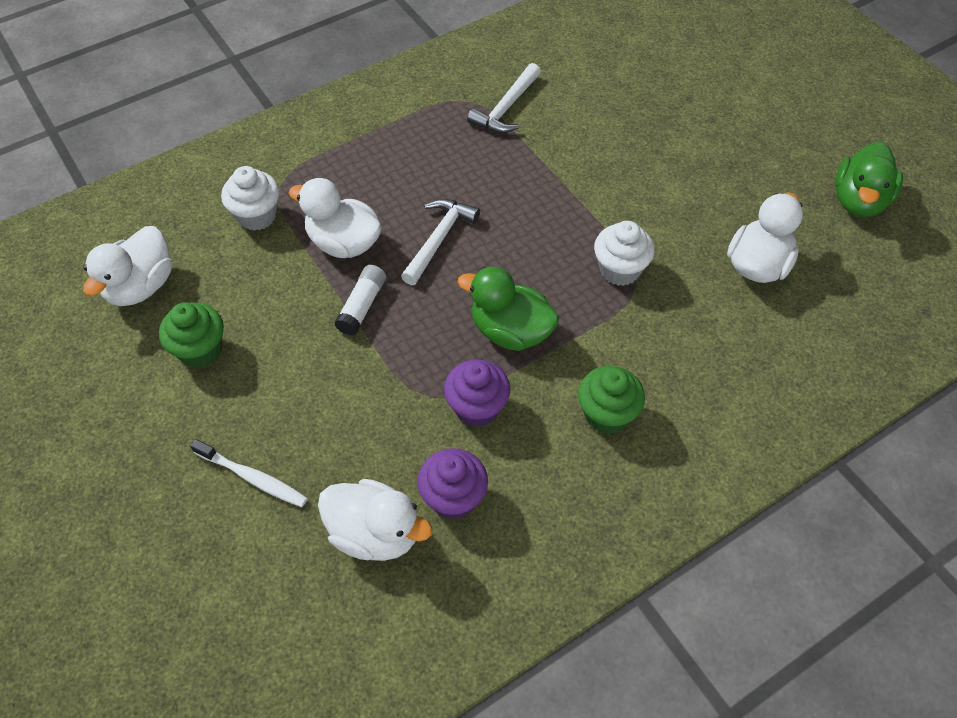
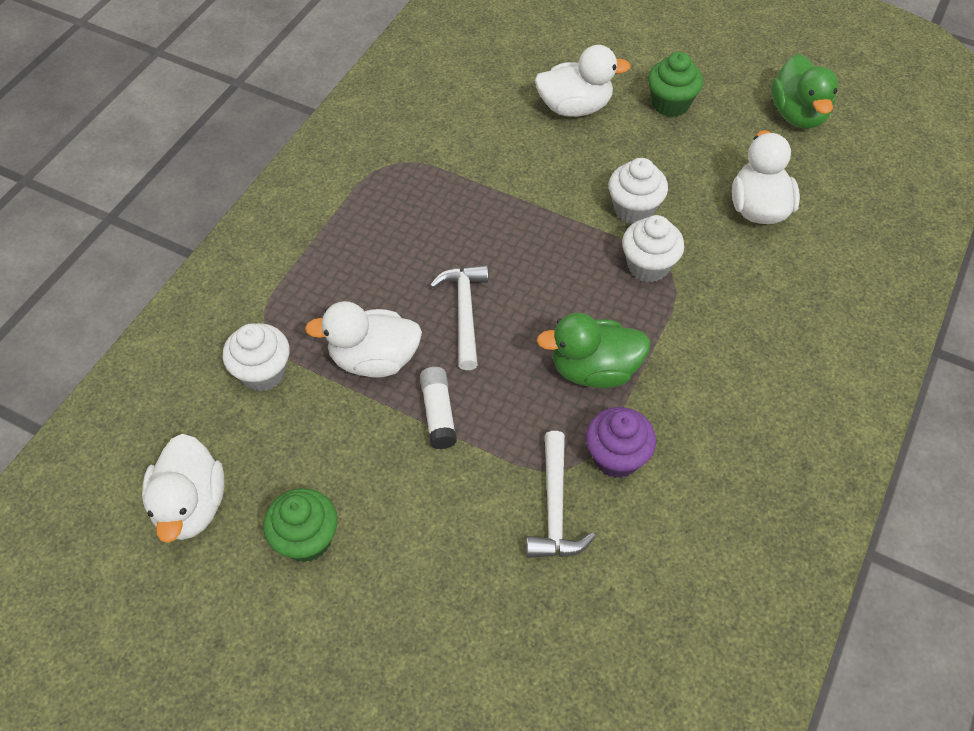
camera: 30 degrees left, 0 degrees up
white toothbrush [190,439,307,507] -> none
white duck [318,479,432,561] -> white duck moved to [535,45,631,117]
purple cupcake [417,448,488,519] -> none
white hammer [467,63,541,133] -> white hammer moved to [526,431,596,558]
green cupcake [578,366,645,434] -> green cupcake moved to [648,52,703,117]
none -> white cupcake [609,158,668,224]

